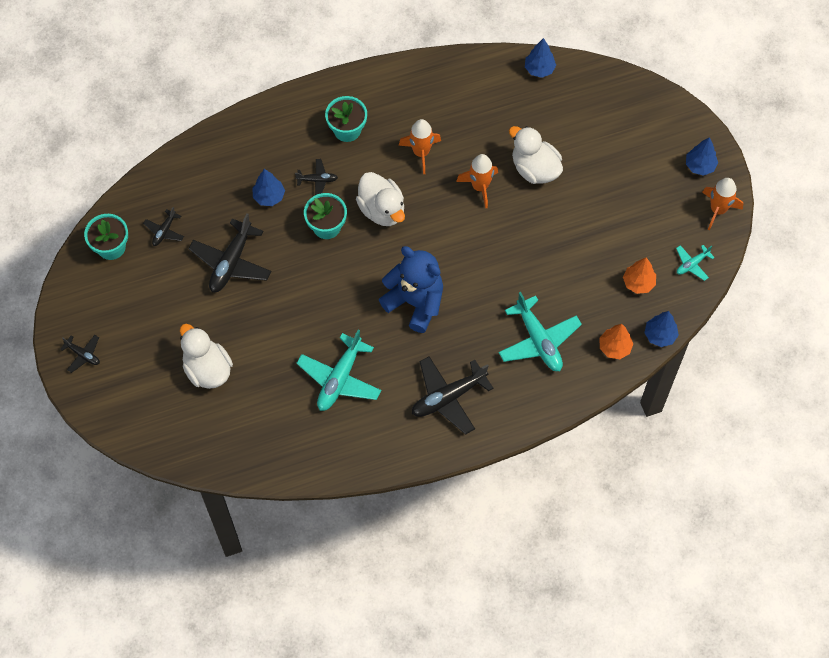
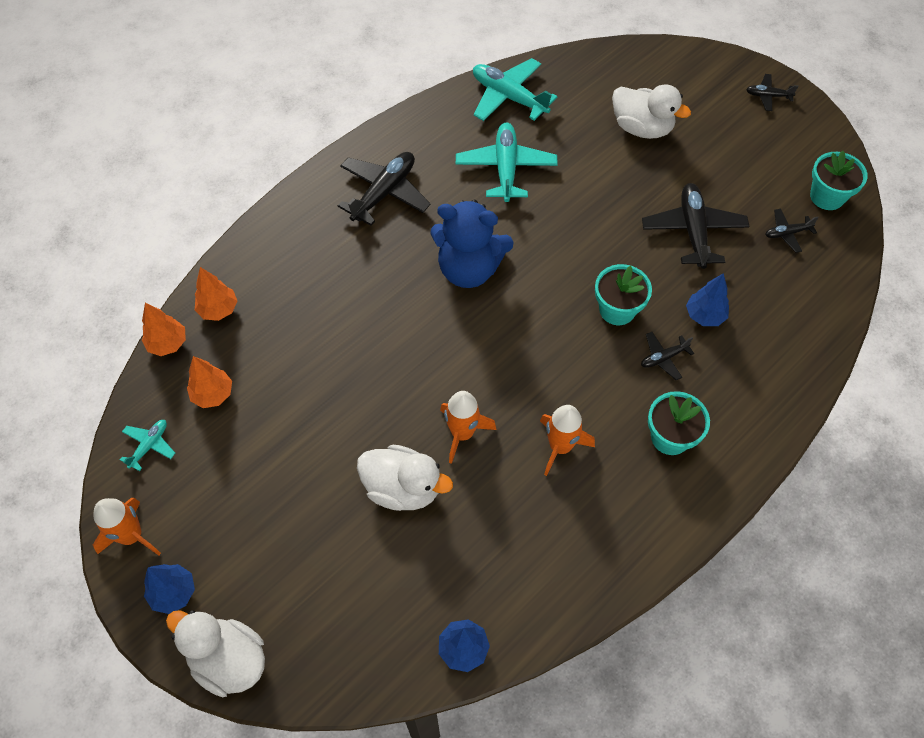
camera: 155 degrees right, 5 degrees down
black plane [143,207,184,246] -> black plane turned 105 degrees counterclockwise [765,209,819,253]
white duck [356,172,405,226] -> white duck moved to [166,610,265,697]
turquoise plane [499,292,582,371] -> turquoise plane moved to [473,58,557,121]
blue tree [644,311,679,347] -> orange tree [142,303,186,356]

